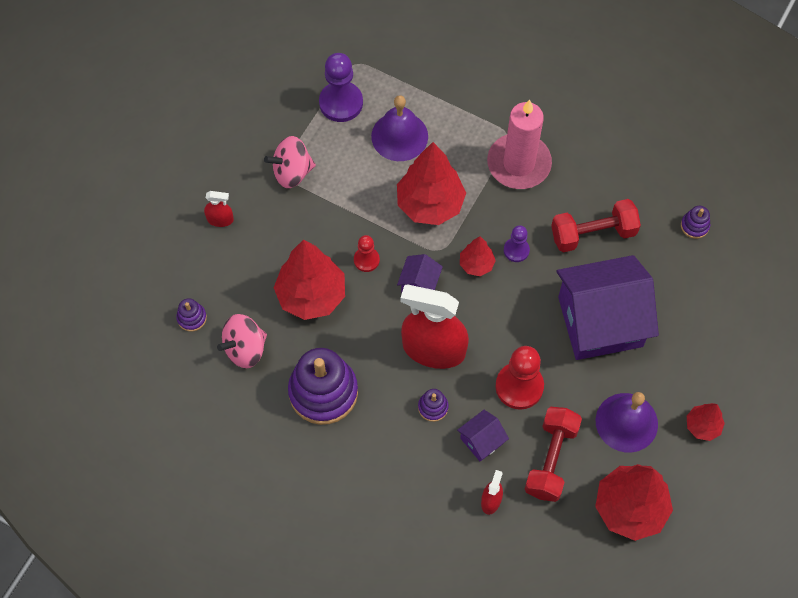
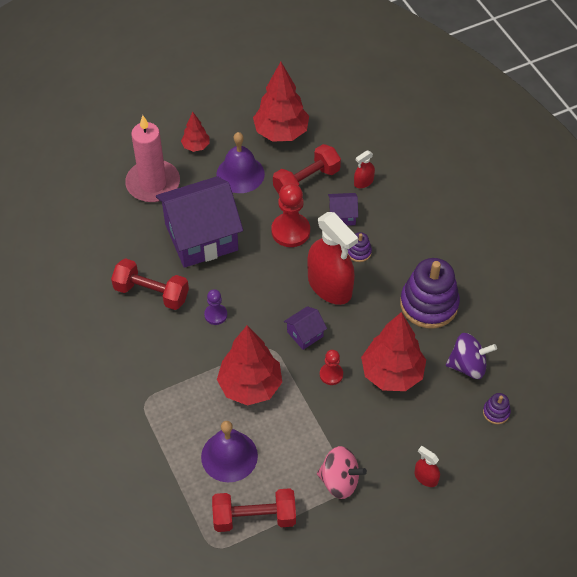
camera: 145 degrees left, 10 degrees down
pink spinning top [217,314,267,368] -> purple spinning top [446,333,497,379]
purple pawn [319,53,363,122] -> red dumbbell [212,488,296,532]
red tree [460,236,496,276] -> none
pink candle [487,99,552,189] -> pink candle moved to [125,115,180,202]
purple house [557,255,659,360] -> purple house turned 45 degrees counterclockwise [156,176,243,268]
purple stacking toy [681,206,710,239] -> none

